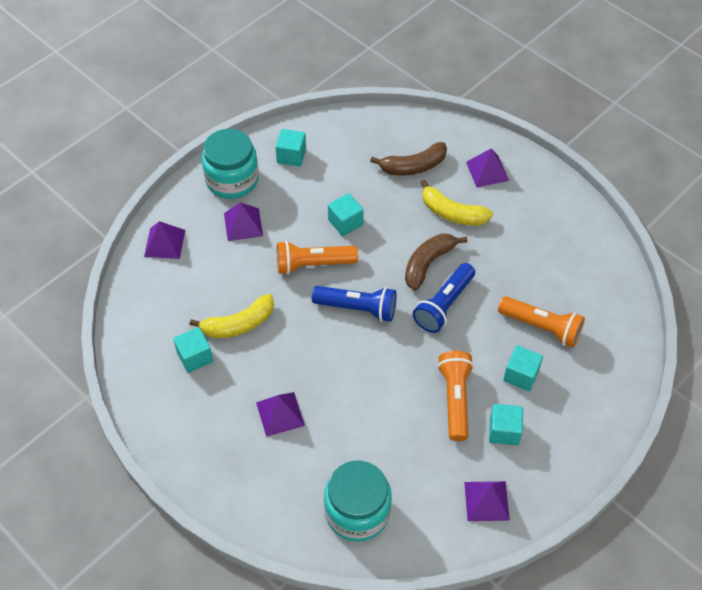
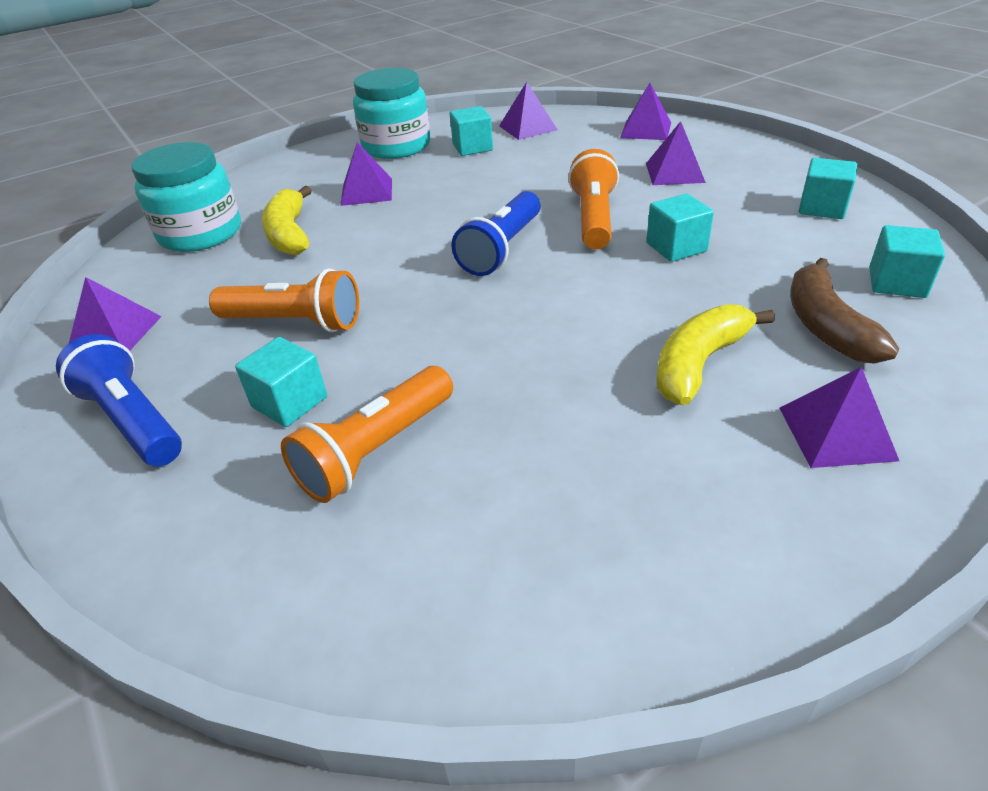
camera: 105 degrees right, 15 degrees down
yellow banana [189,294,274,338] -> yellow banana moved to [262,186,312,255]
turquoise jar [202,129,259,199] -> turquoise jar moved to [353,68,431,159]
brown banana [405,233,468,290] -> none
blue flashlight [413,263,475,333] -> blue flashlight moved to [56,334,182,466]
turquoise cube [489,404,523,446] -> turquoise cube moved to [869,225,945,298]
none -> purple pyramid [499,82,558,140]

